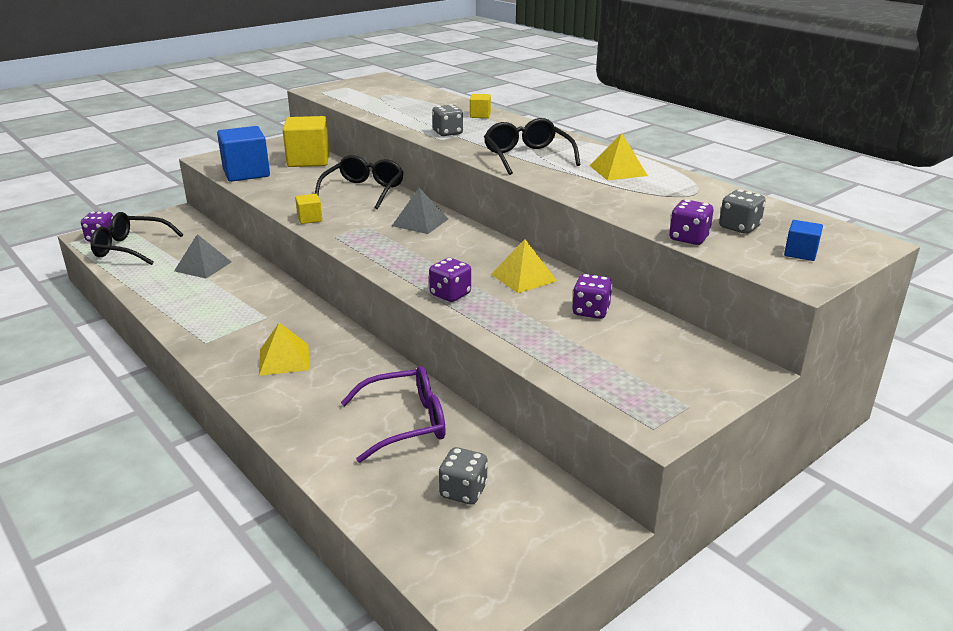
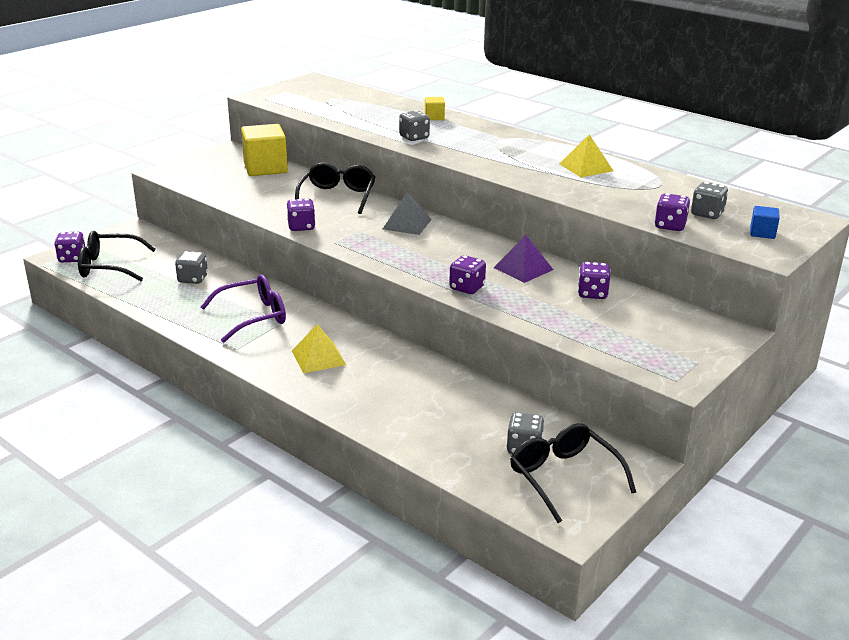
camera: 10 degrees left, 0 degrees up
grey pyramid [174,234,232,278] -> grey dice [175,251,208,284]
blue cube [217,126,270,182] -> none
yellow cube [295,194,322,224] -> purple dice [287,198,316,231]
purple glasses [341,366,446,463] -> purple glasses moved to [201,275,286,343]
black glasses [484,118,581,175] -> black glasses moved to [510,423,636,523]
yellow pyramid [491,239,557,293] -> purple pyramid [494,235,553,283]

